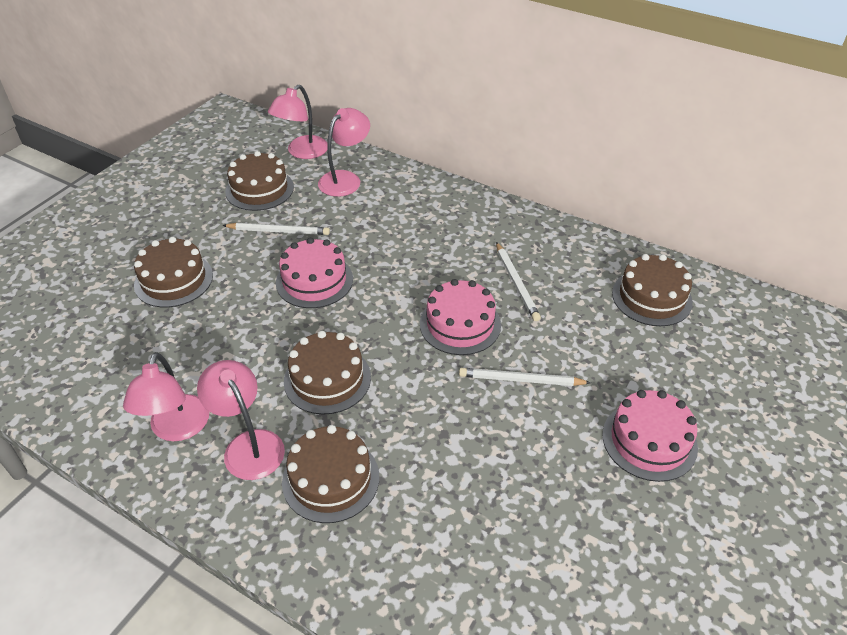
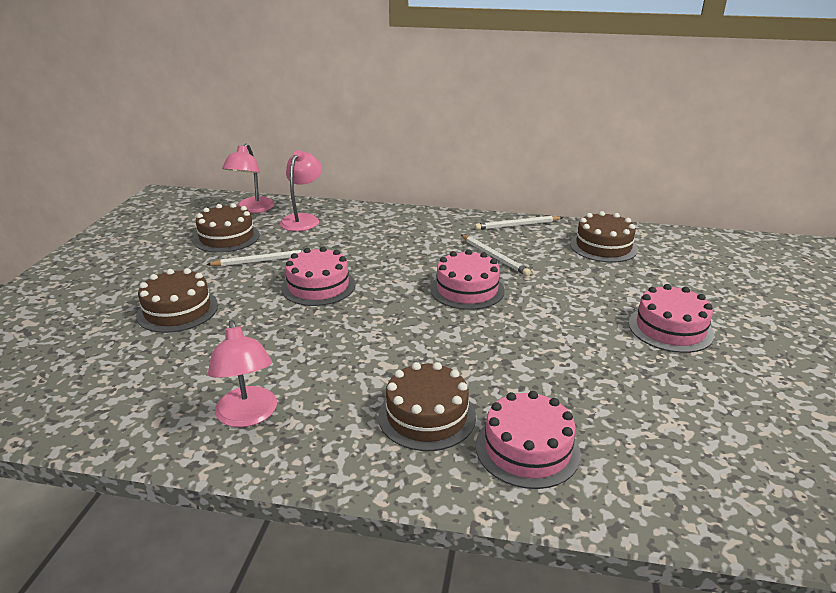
camera: 20 degrees left, 15 degrees down
pink lamp [197,360,285,480] -> none
brown cake [284,331,371,415] -> none
white pencil [459,368,591,386] -> white pencil moved to [475,216,563,230]
none -> pink cake [476,391,581,489]

